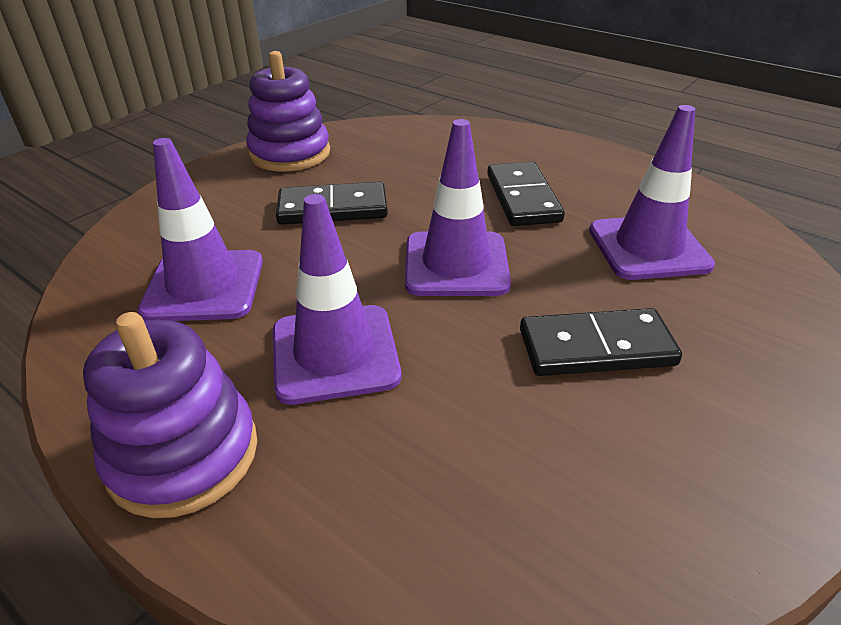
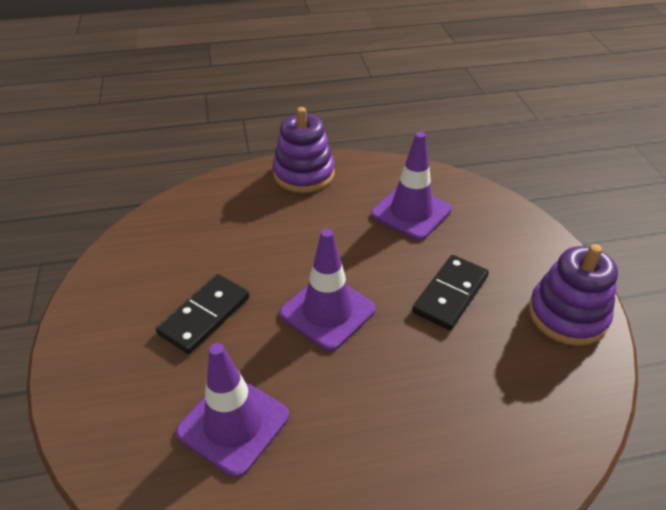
camera: 130 degrees right, 5 degrees up
purple traffic cone [273,194,401,405] -> none
black domino [487,162,565,226] -> none

